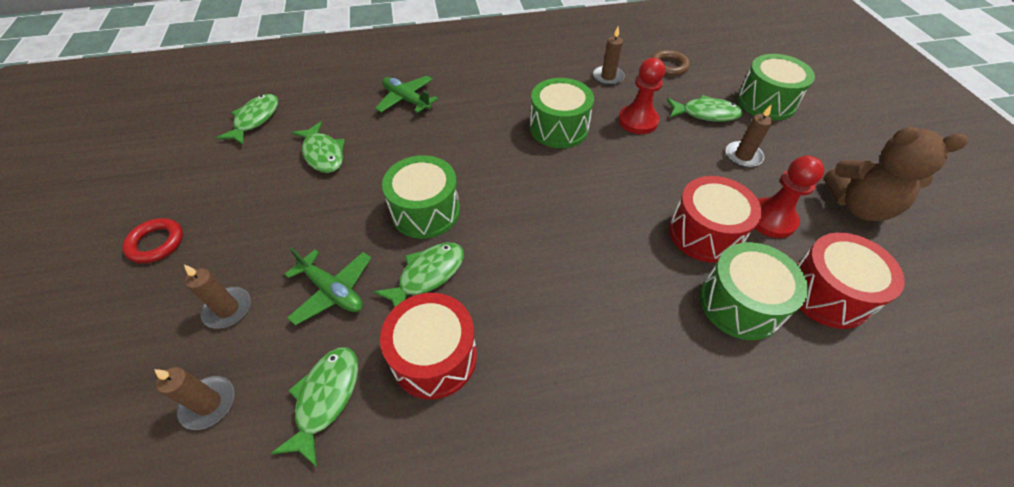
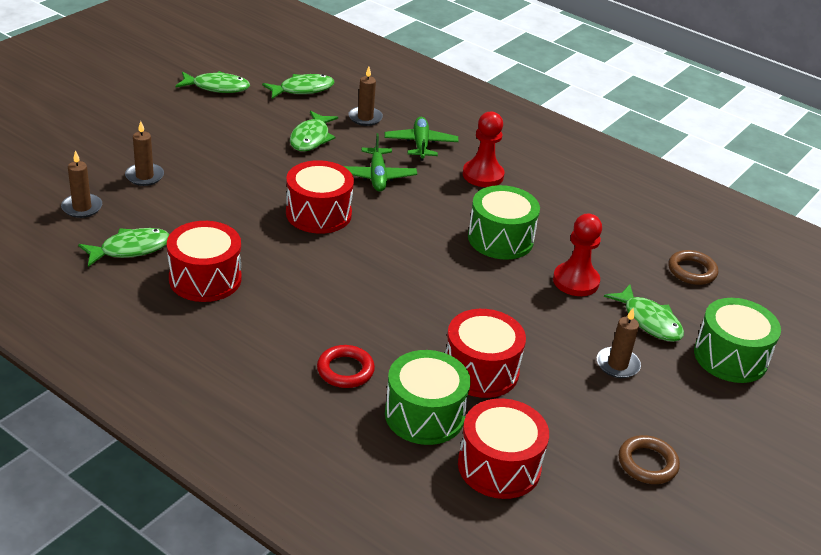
camera: 45 degrees right, 15 degrees down
red ring [122,218,183,263] -> red ring moved to [317,345,375,388]
green plane [284,247,371,326] -> green plane moved to [344,133,417,192]
green fish [374,242,464,308] -> green fish moved to [176,71,250,93]
green drum [382,155,460,239] -> red drum [286,160,354,234]
brown candle [593,26,625,86] -> brown candle moved to [348,67,383,126]
red pawn [755,156,824,238] -> red pawn moved to [463,112,505,187]
brown teddy bear [824,127,968,221] -> brown ring [619,435,680,484]

